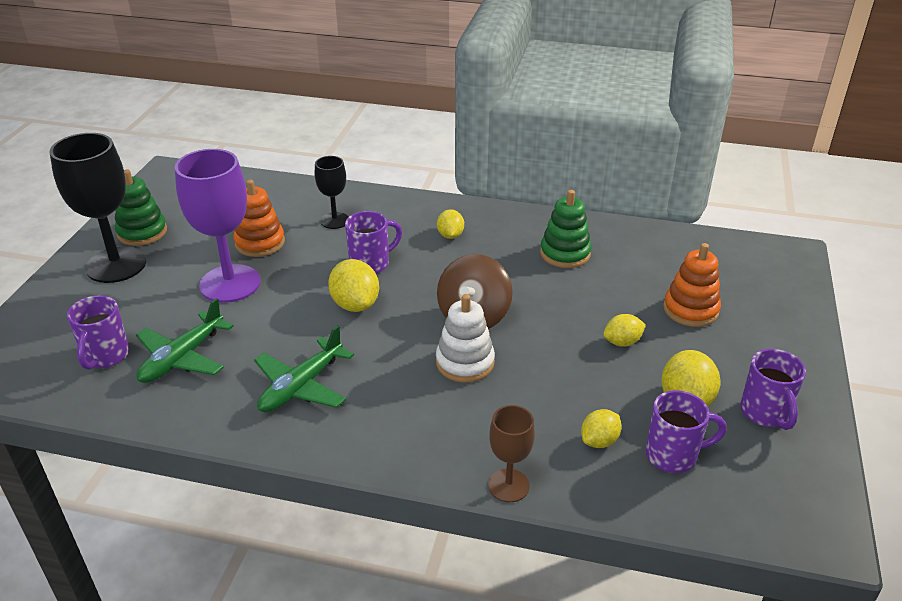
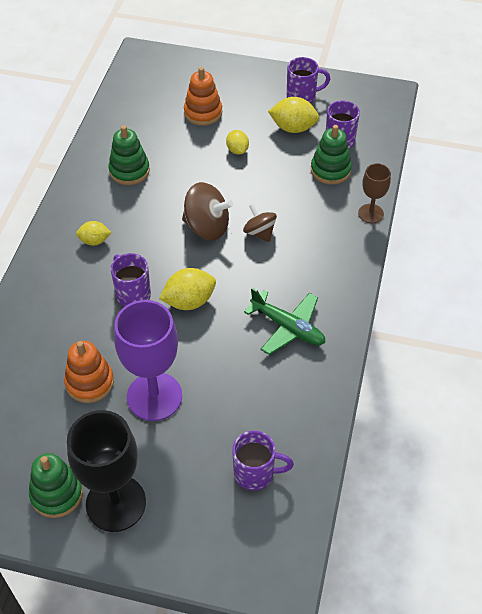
camera: 90 degrees left, 15 degrees up
green plane [136,298,234,383] -> none
black goblet [315,156,348,229] -> none
white stacking toy [436,294,495,383] -> brown spinning top [243,204,277,242]
yellow lemon [581,409,622,448] -> green stacking toy [311,125,352,185]

